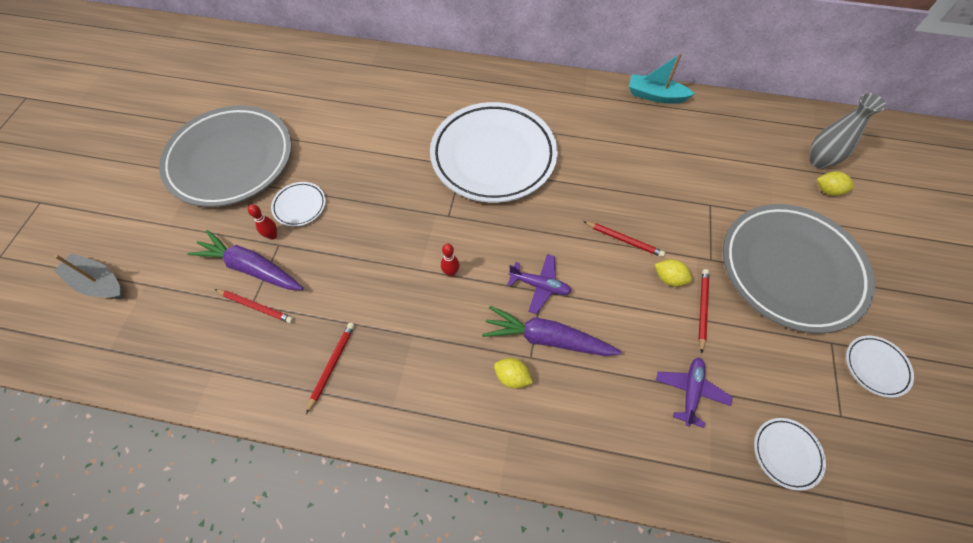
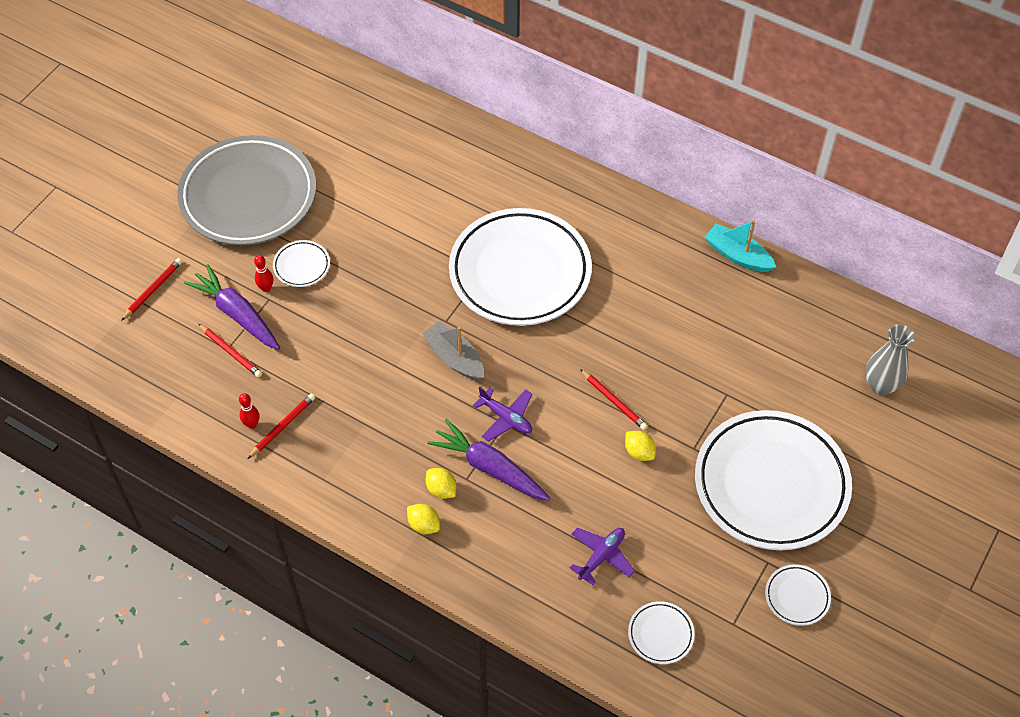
camera: 20 degrees right, 5 degrees down
grey boat [54,253,124,299] -> grey boat moved to [422,321,484,381]
red bowling pin [441,244,459,277] -> red bowling pin moved to [239,393,259,429]
red pencil [699,269,709,353] -> red pencil moved to [121,258,182,321]
grey plate [723,204,875,333] -> white plate [695,410,852,550]
yellow lemon [817,171,854,196] -> yellow lemon moved to [407,504,440,534]

